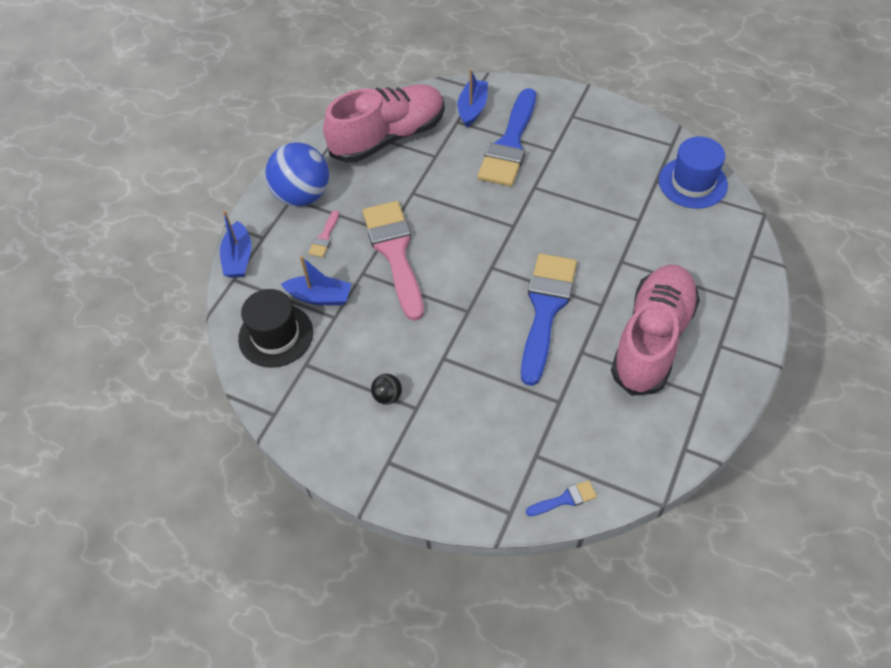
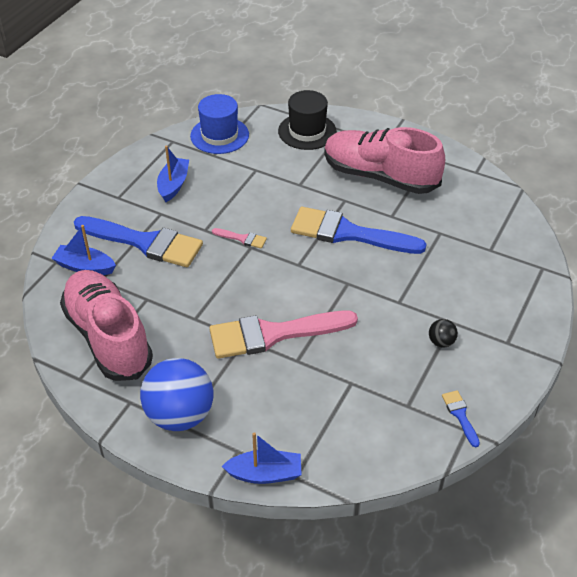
camera: 90 degrees left, 10 degrees down
black hat [238,289,313,368] -> black hat moved to [278,90,337,150]
blue boat [281,256,352,305] -> blue boat moved to [157,146,189,202]
pink brush [308,210,339,257] -> pink brush moved to [212,228,267,249]
blue brush [526,480,597,516] -> blue brush moved to [442,390,480,447]

